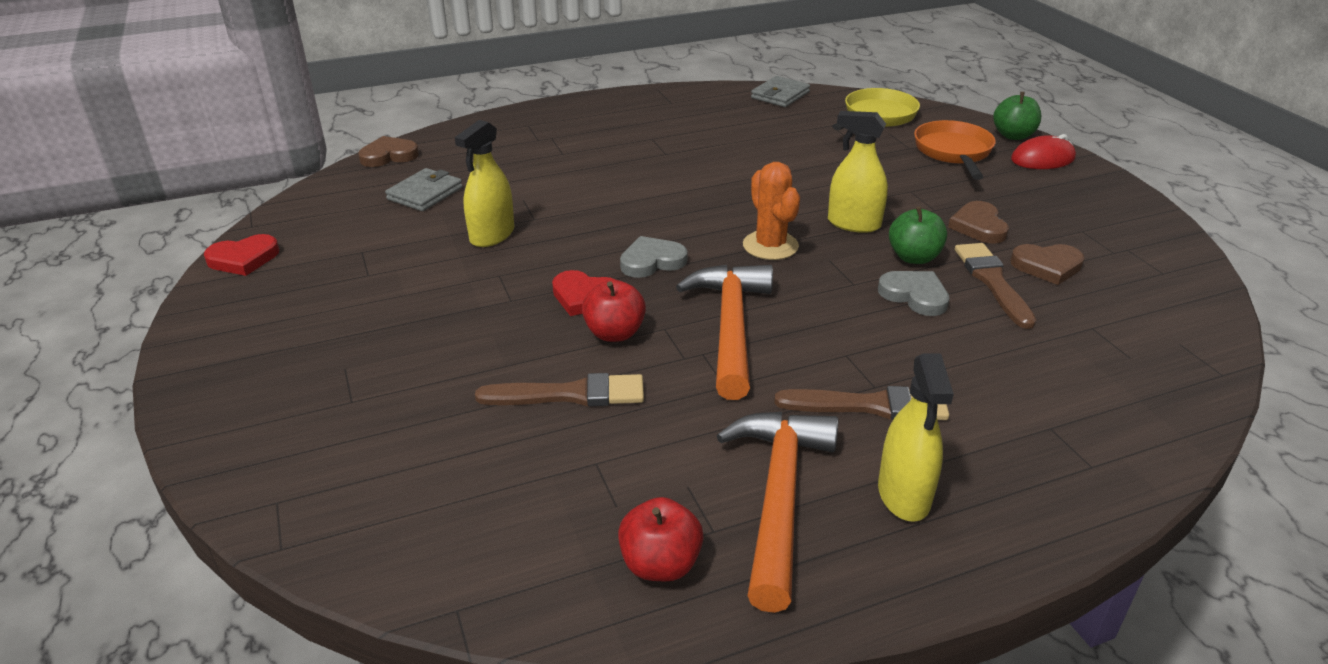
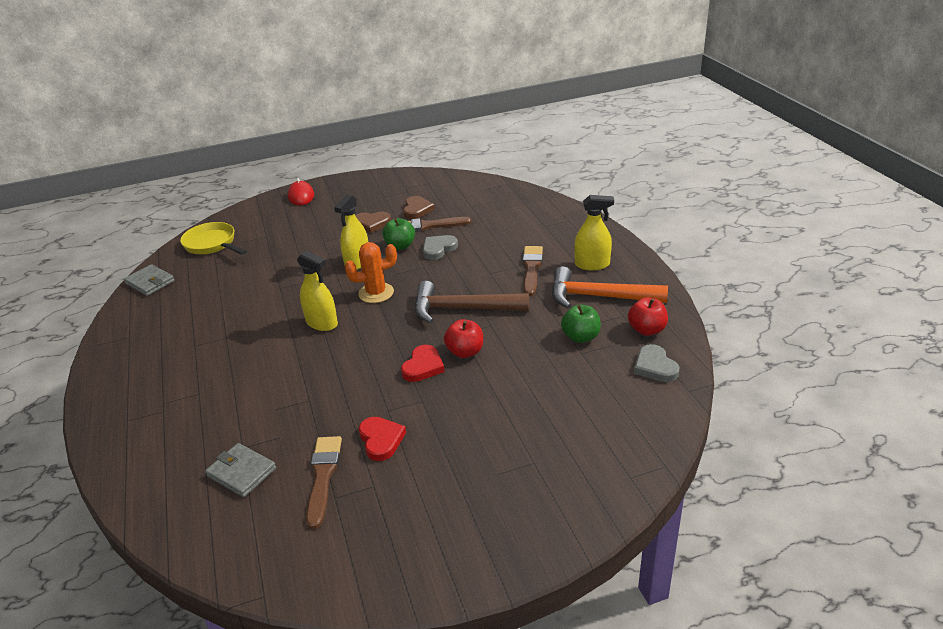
camera: 85 degrees left, 0 degrees up
red heart [204,234,279,276] -> red heart moved to [359,417,406,461]
brown heart [358,136,419,167] -> none
yellow spray bottle [455,120,514,247] -> yellow spray bottle moved to [297,251,338,331]
brown brush [475,373,644,406] -> brown brush moved to [306,436,342,529]
grey heart [620,236,688,278] -> grey heart moved to [634,344,679,382]
orange hammer [676,265,773,400] -> brown hammer [415,281,529,323]
orange pan [914,120,996,180] -> none
green apple [993,92,1041,140] -> green apple moved to [561,304,601,343]

